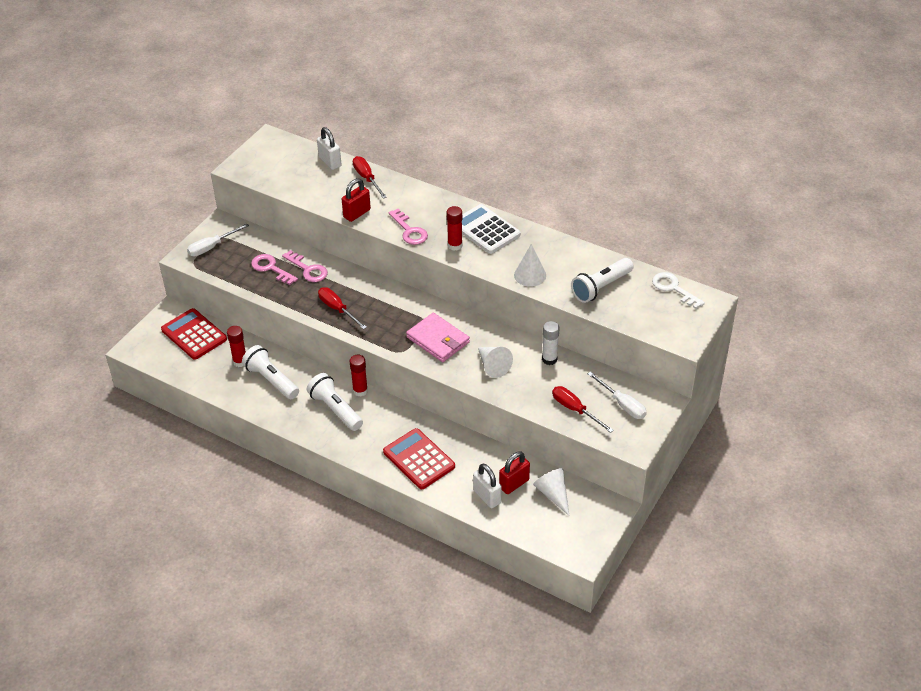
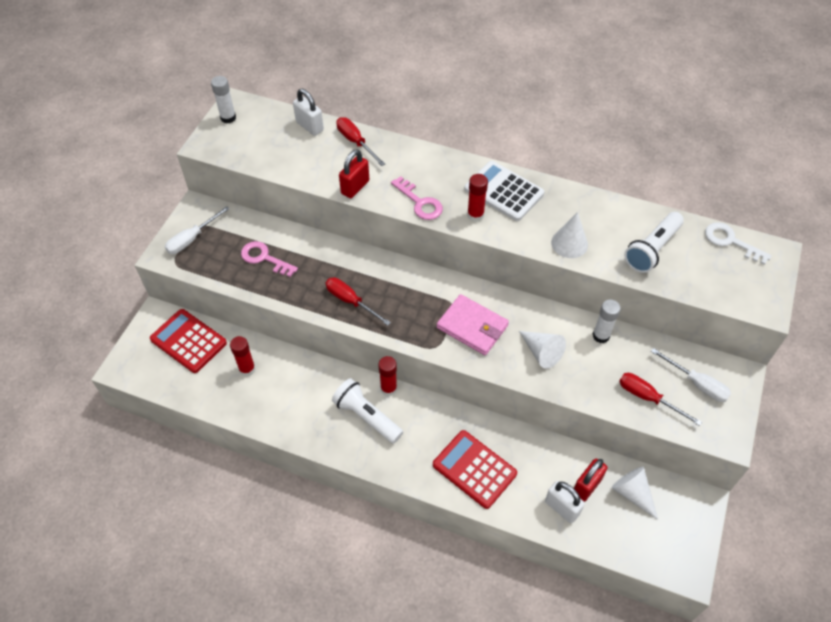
camera: 10 degrees left, 10 degrees up
white flashlight [242,345,299,399] -> none
pink key [282,250,328,282] -> none
none -> white glue stick [211,76,236,123]

